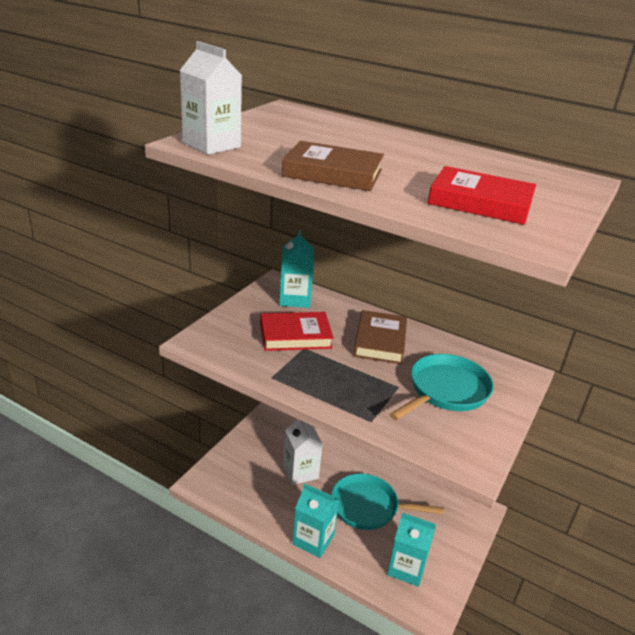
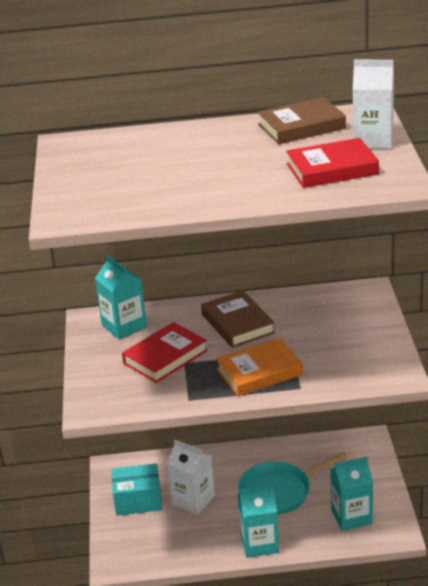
camera: 30 degrees left, 0 degrees up
white carton [179,41,242,155] -> white carton moved to [353,60,394,149]
brown book [282,141,384,191] -> brown book moved to [257,97,346,144]
turquoise pan [389,354,494,420] -> none
none -> turquoise box [112,463,162,516]
none -> orange book [216,338,303,396]

